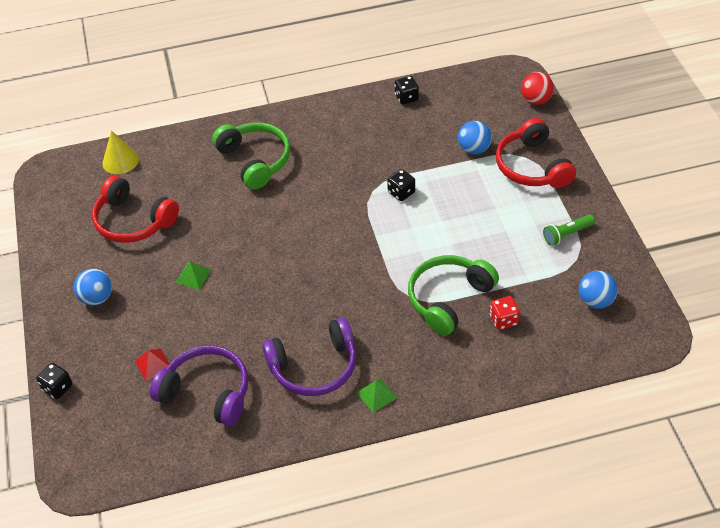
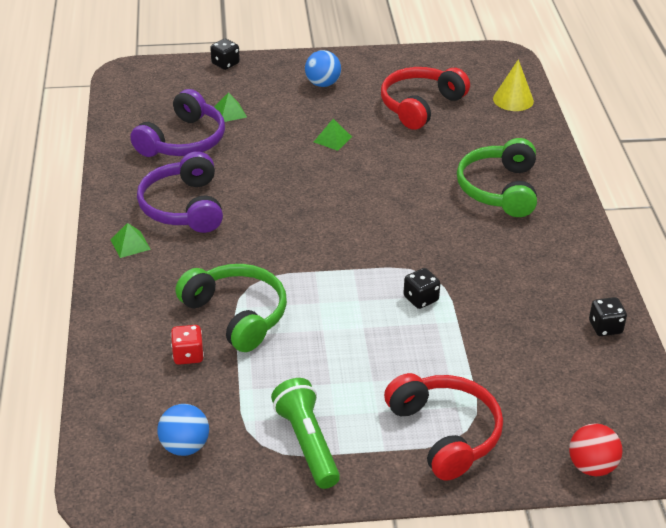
camera: 95 degrees right, 10 degrees down
red pyramid [135,349,169,381] -> green pyramid [214,92,247,122]
green headphones [212,123,290,190] -> green headphones turned 120 degrees clockwise [457,138,537,217]
blue ball [458,121,492,154] -> none
red headphones [496,118,576,188] -> red headphones turned 75 degrees clockwise [384,373,503,481]
green flashlight [543,214,595,246] -> green flashlight [271,378,340,489], size x1.54

